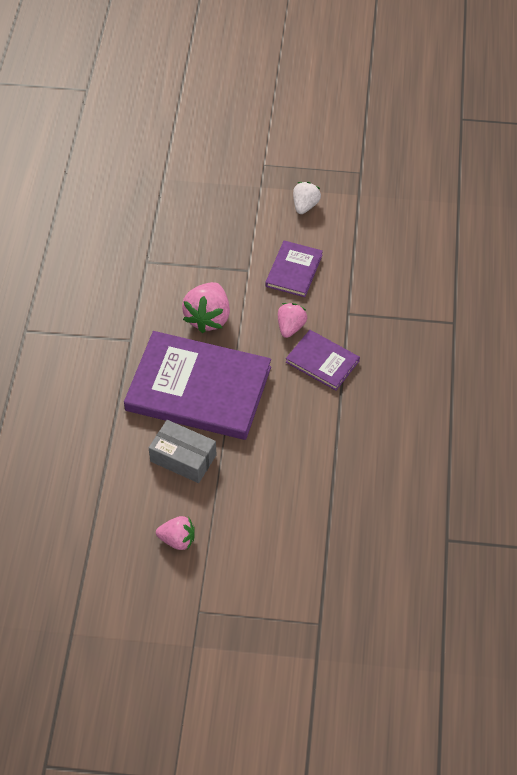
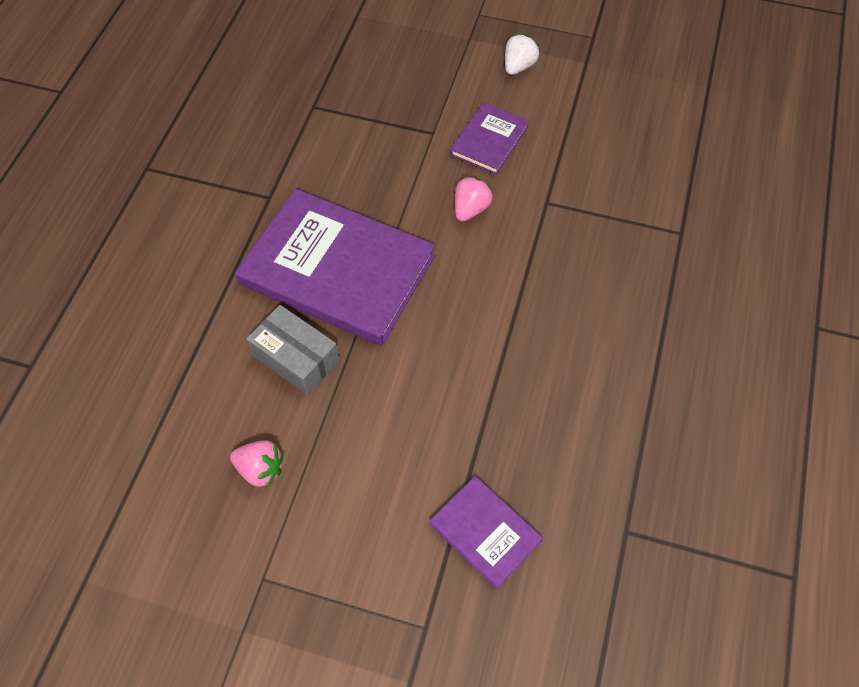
camera: 10 degrees right, 5 degrees up
pink strawberry [182,282,230,333] -> none
purple book [286,330,360,391] -> purple book moved to [430,476,543,589]

